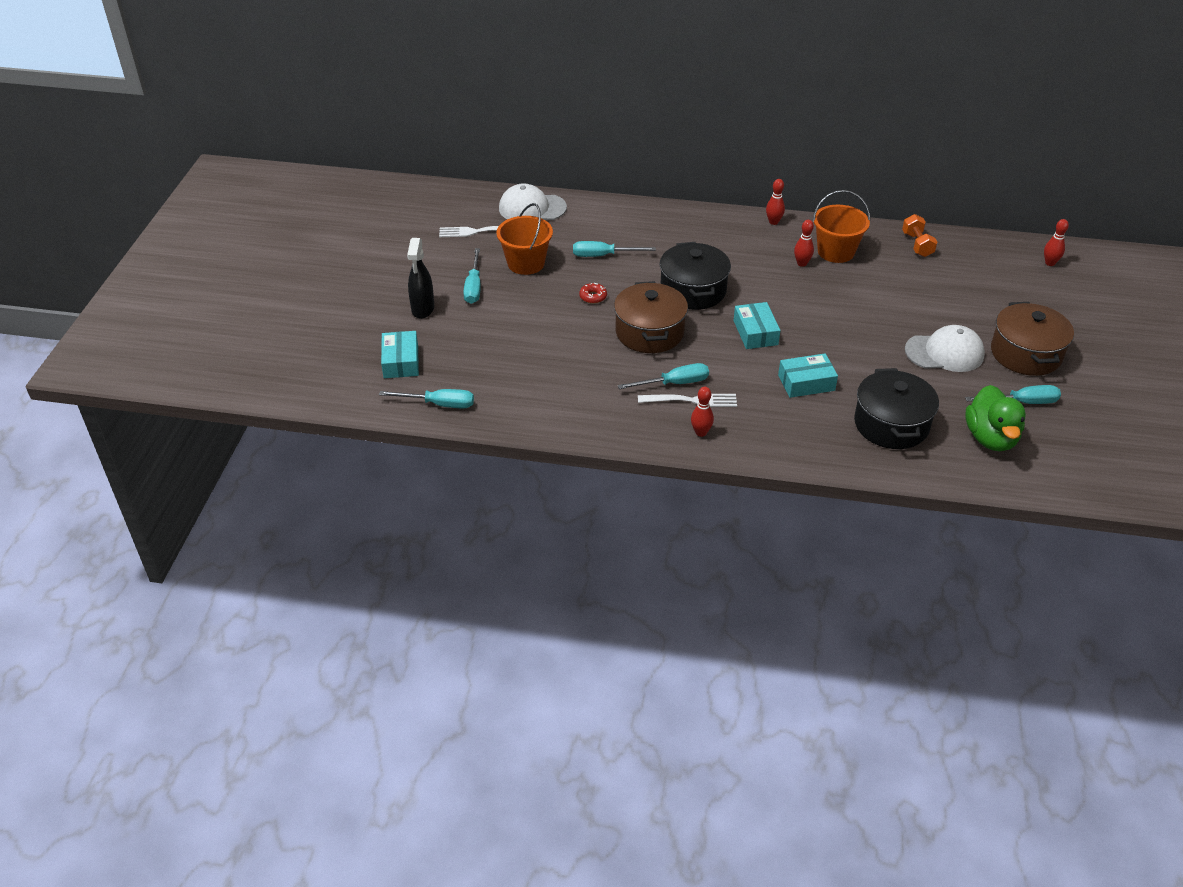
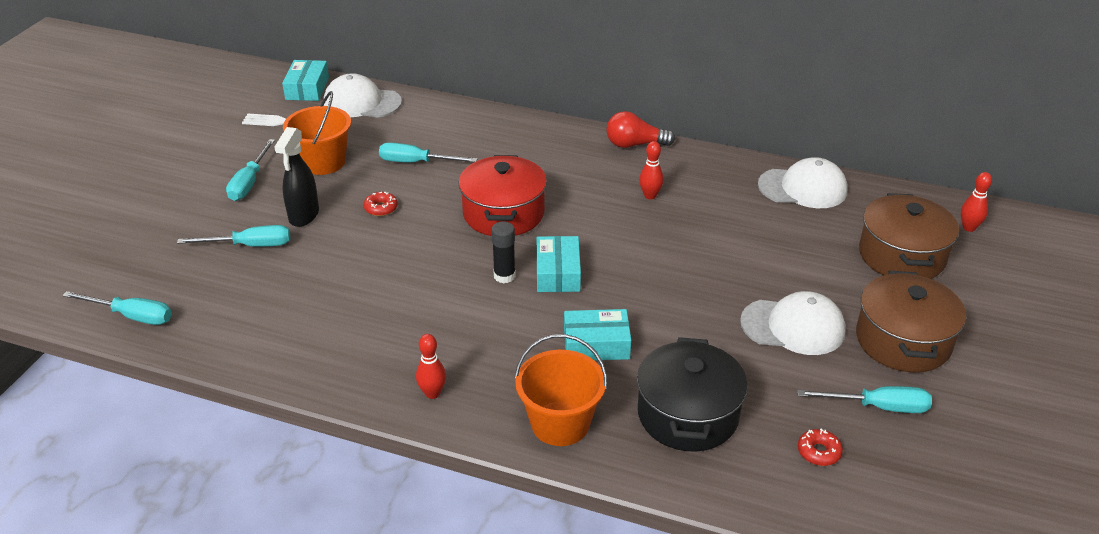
camera: 10 degrees right, 5 degrees down
turquoise box [381,331,419,378] -> turquoise box moved to [282,60,329,101]
black spray bottle [407,238,434,319] -> black spray bottle moved to [274,127,319,227]
brown pot [614,281,688,353] -> brown pot moved to [859,193,959,279]
turquoise screwdriver [618,363,709,389] -> turquoise screwdriver moved to [177,225,290,247]
white fork [638,394,737,407] -> none
black pot [660,242,731,310] -> red pot [459,155,547,236]
red bowling pin [766,179,785,225] -> red light bulb [606,111,675,148]
orange bucket [813,190,870,263] -> orange bucket moved to [515,334,608,446]
orange dumbbell [902,214,937,257] -> white cap [758,157,848,208]
green duck [965,385,1026,451] -> red donut [798,429,843,466]
none -> black glue stick [491,222,516,283]

